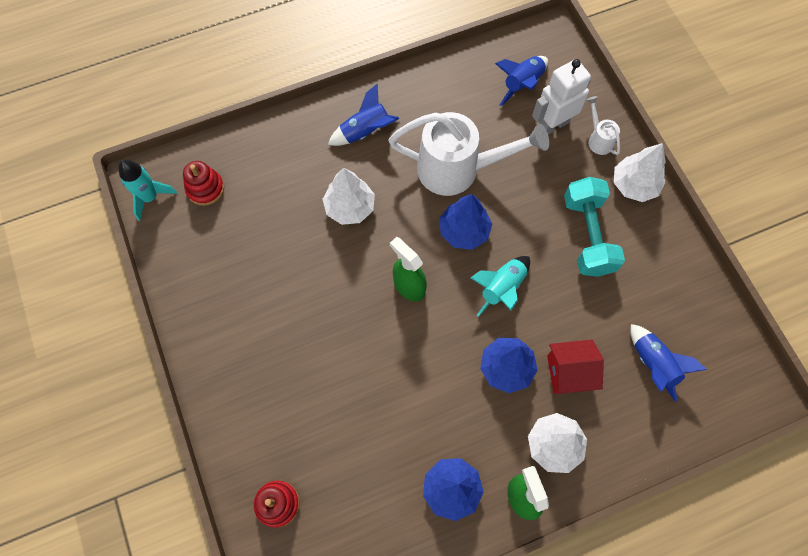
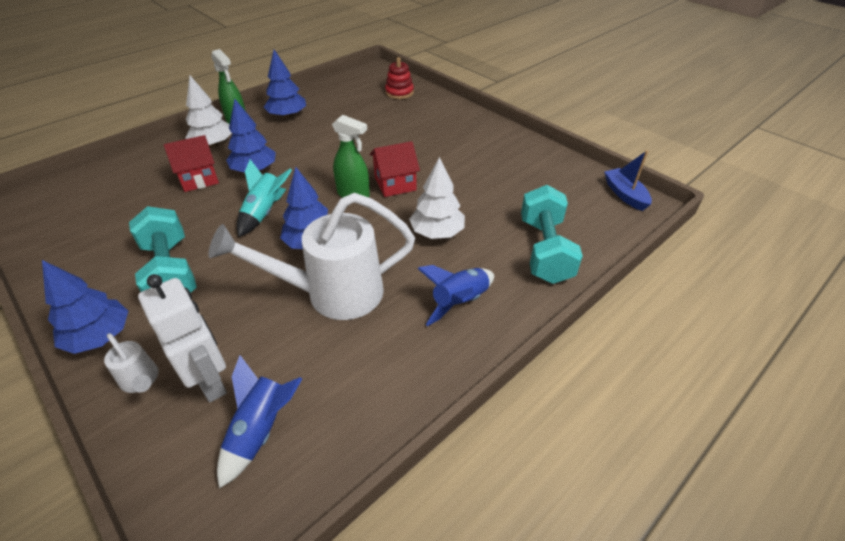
camera: 160 degrees right, 25 degrees down
turquoise rocket [119,159,177,221] -> blue boat [604,150,652,211]
red stacking toy [183,161,224,206] -> none
white robot [532,59,591,135] -> white robot turned 75 degrees counterclockwise [138,274,227,402]
white tree [614,143,666,202] -> blue tree [42,260,128,354]
blue rocket [630,324,707,402] -> none
none -> red house [370,141,420,197]
none -> turquoise dumbbell [521,185,583,284]

